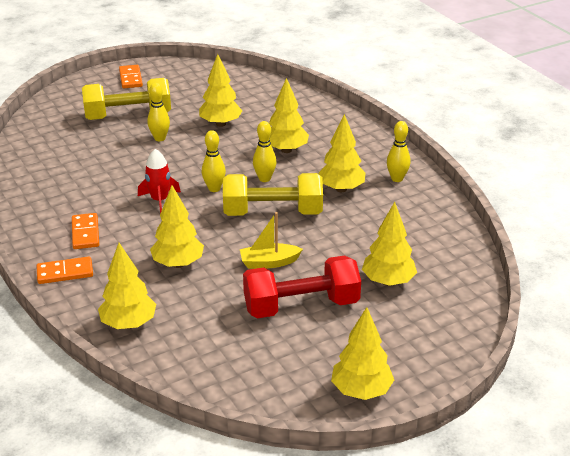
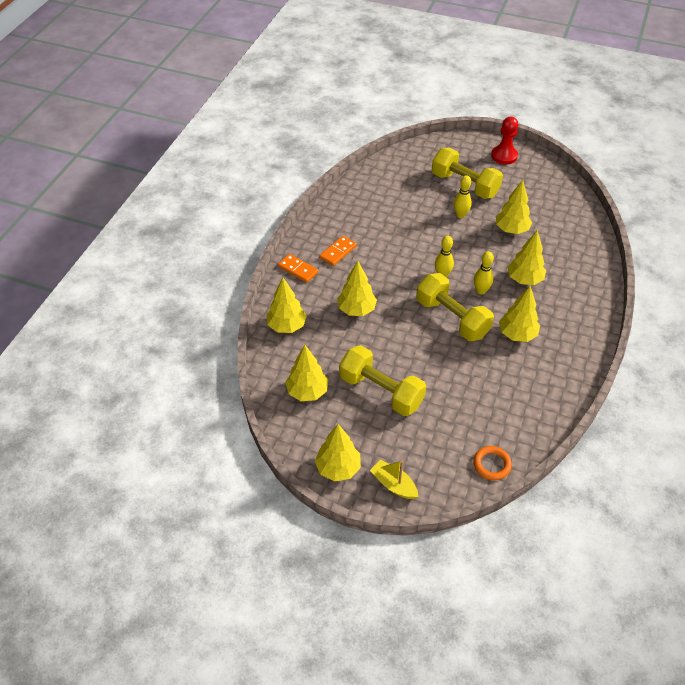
camera: 50 degrees right, 15 degrees up
orange domino [119,65,143,88] -> red pawn [491,117,518,165]
red rocket [138,149,181,214] -> none
yellow boat [240,212,303,269] -> yellow boat moved to [370,459,419,499]
red dumbbell [243,255,361,318] -> yellow dumbbell [339,345,426,416]
yellow tree [362,202,417,286] -> yellow tree moved to [285,345,328,401]
yellow bowling pin [387,121,410,182] -> none
none -> orange ring [473,446,512,480]

